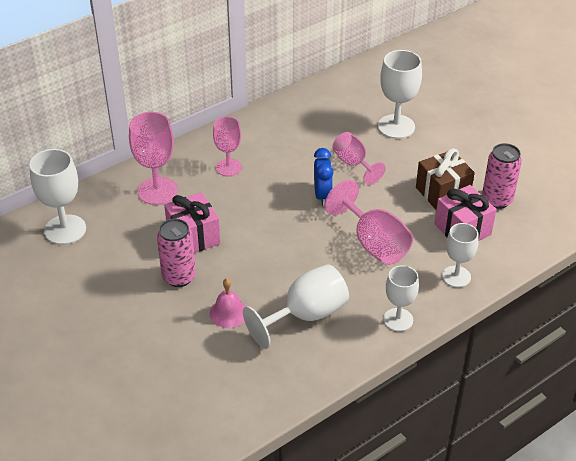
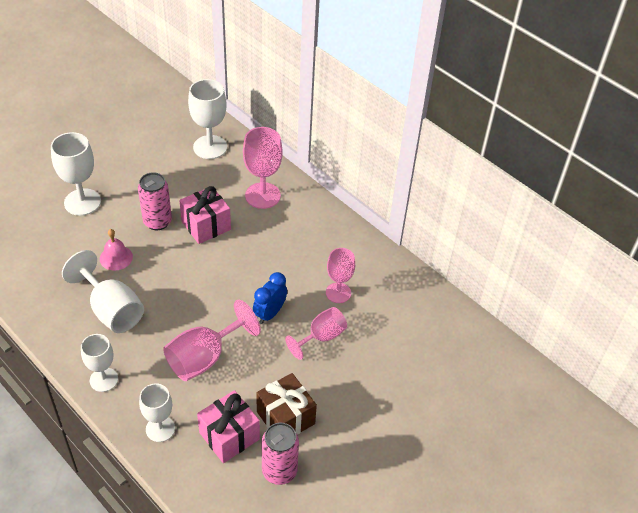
camera: 80 degrees right, 5 degrees up
pink goblet [213,116,242,176] -> pink goblet moved to [326,248,355,303]
blue clock [314,148,333,206] -> blue clock turned 135 degrees clockwise [253,272,287,324]
white goblet [378,50,422,139] -> white goblet moved to [51,132,101,216]

